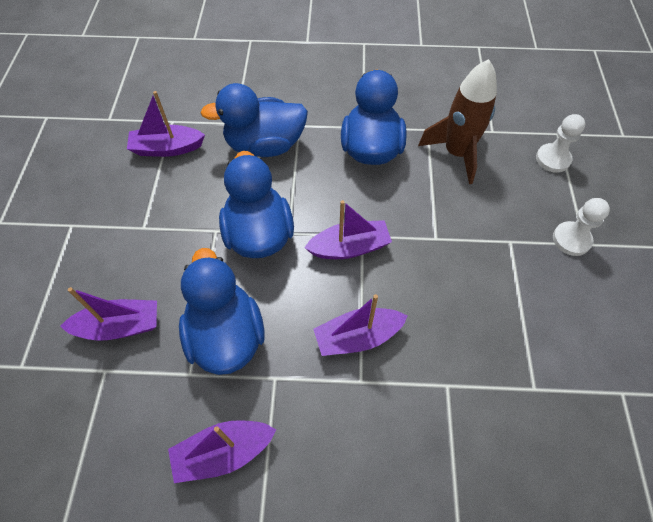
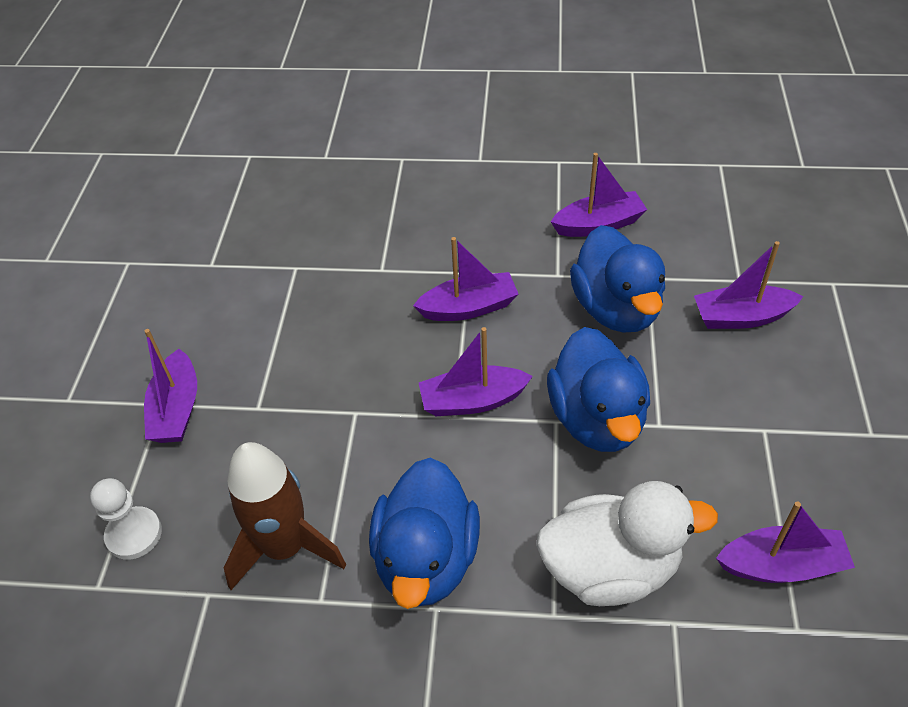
camera: 175 degrees left, 10 degrees down
blue duck [200,83,308,157] -> white duck [536,481,718,606]
white pawn [553,198,610,256] -> purple boat [144,329,197,443]

